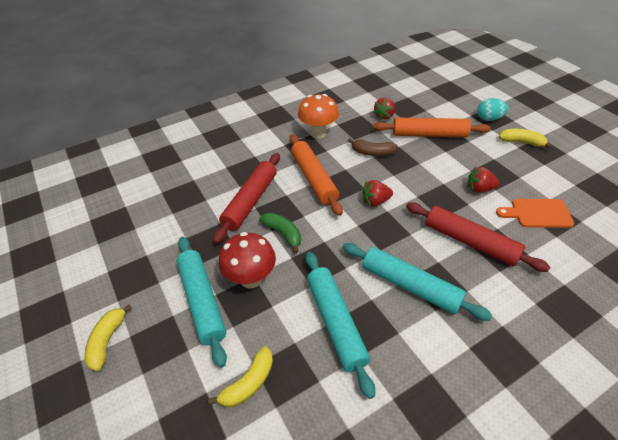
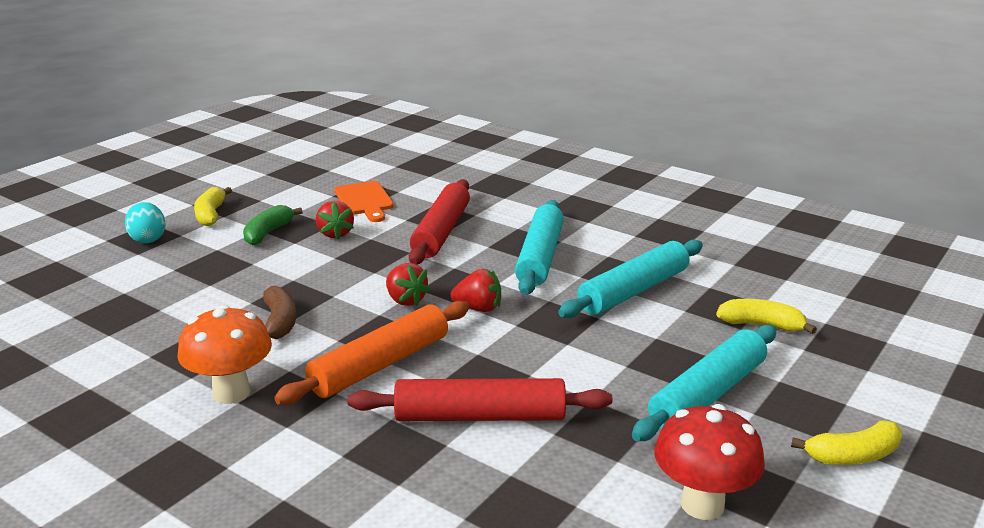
camera: 115 degrees left, 20 degrees down
red mushroom [219,232,276,288] -> red mushroom moved to [654,404,765,520]
green banana [259,213,301,253] -> green banana moved to [243,205,302,245]
red strawberry [373,98,395,120] -> red strawberry moved to [451,269,501,312]
orange rolling pin [373,117,491,137] -> none

